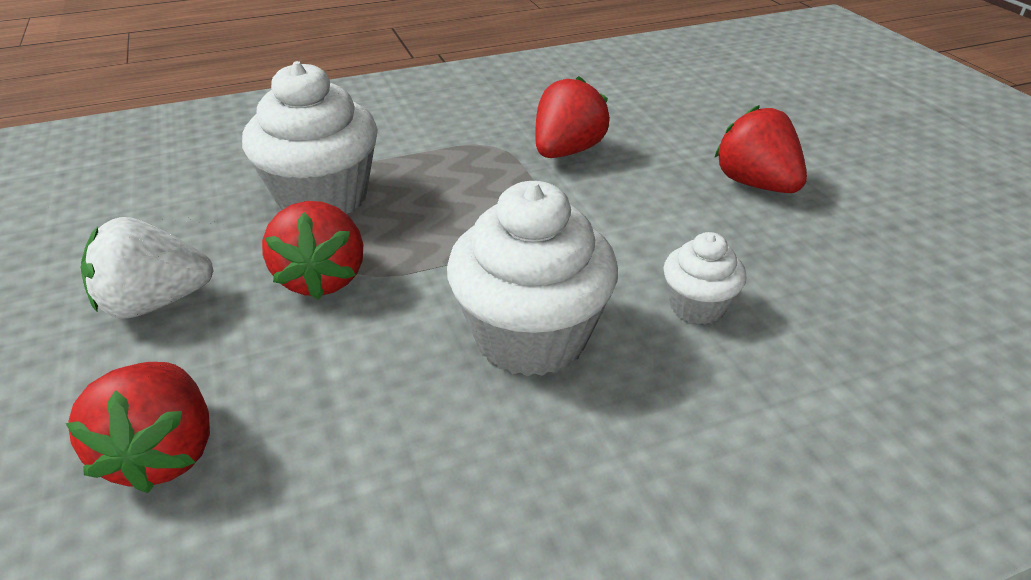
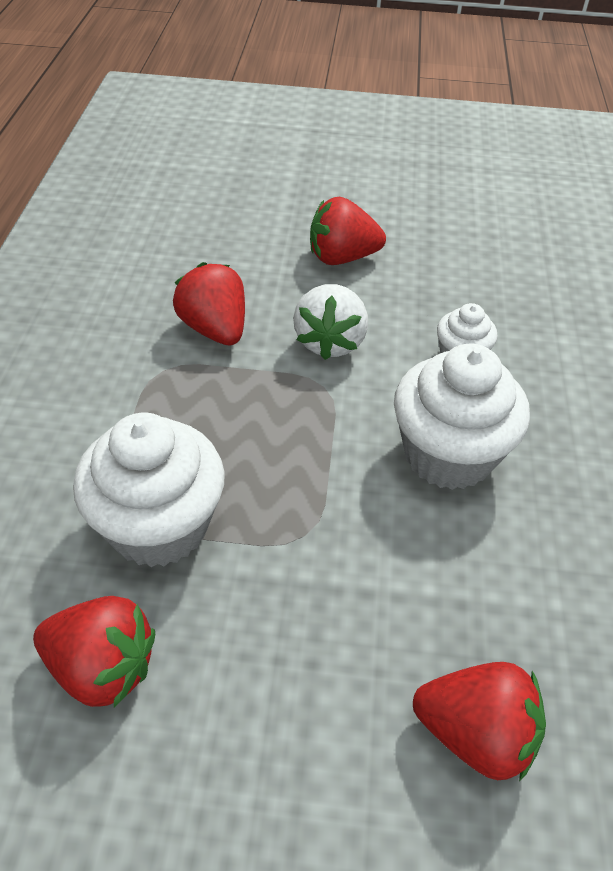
camera: 65 degrees left, 10 degrees up
white strawberry [81,217,214,319] -> white strawberry moved to [293,284,368,360]
red strawberry [262,201,363,300] -> red strawberry moved to [33,596,155,708]

